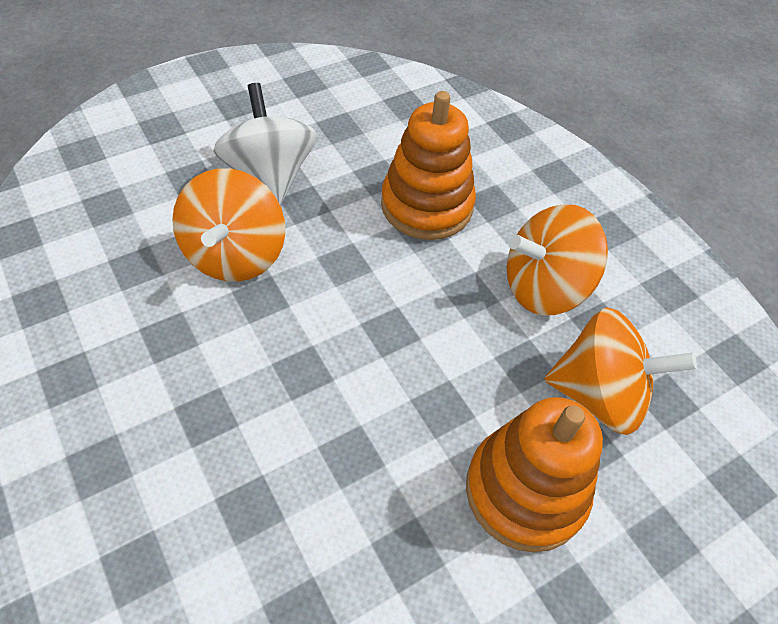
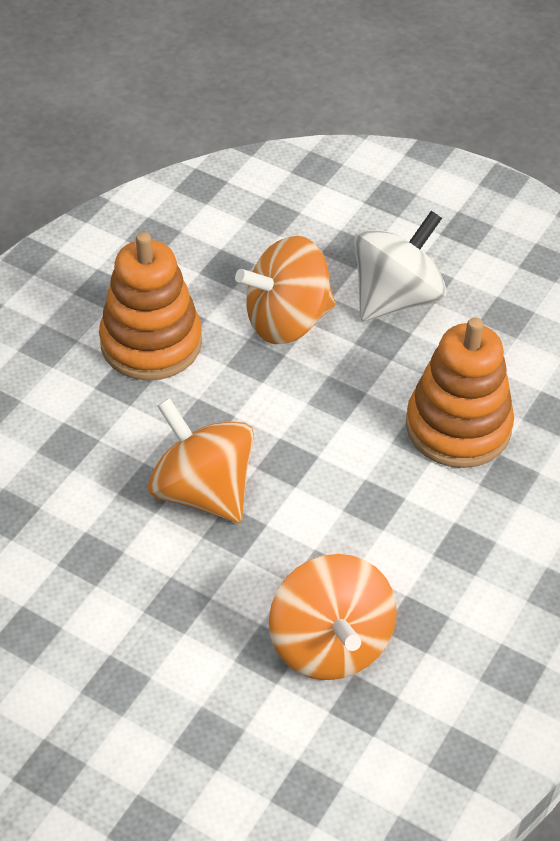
camera: 65 degrees right, 5 degrees down
orange stacking toy [466,397,603,553] -> orange stacking toy moved to [99,232,202,381]
orange spinning top [507,204,608,316] -> orange spinning top moved to [148,398,254,523]

